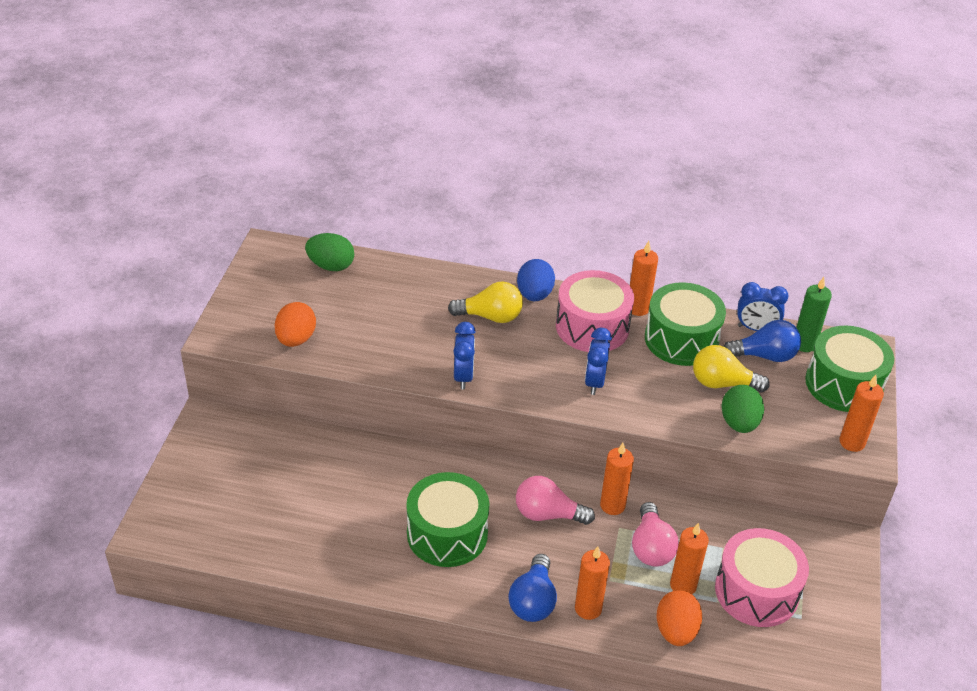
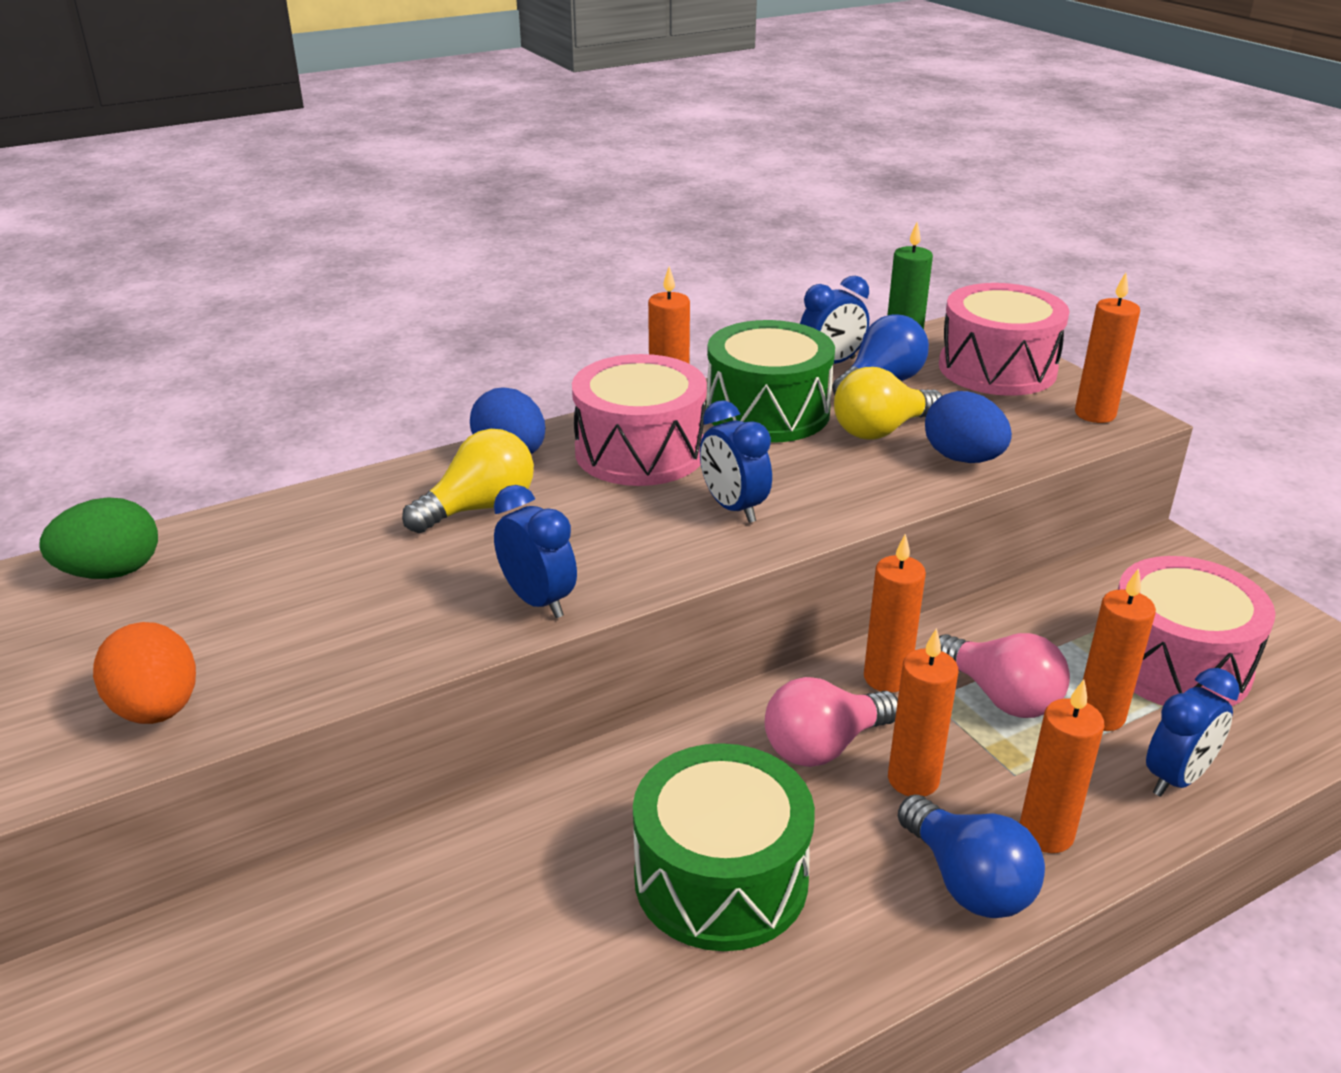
camera: 40 degrees left, 10 degrees down
orange egg [656,590,702,646] -> blue clock [1146,668,1240,797]
green egg [721,385,764,433] -> blue egg [925,391,1012,463]
green drum [805,325,894,412] -> pink drum [939,283,1069,396]
none -> orange candle [888,628,958,797]

